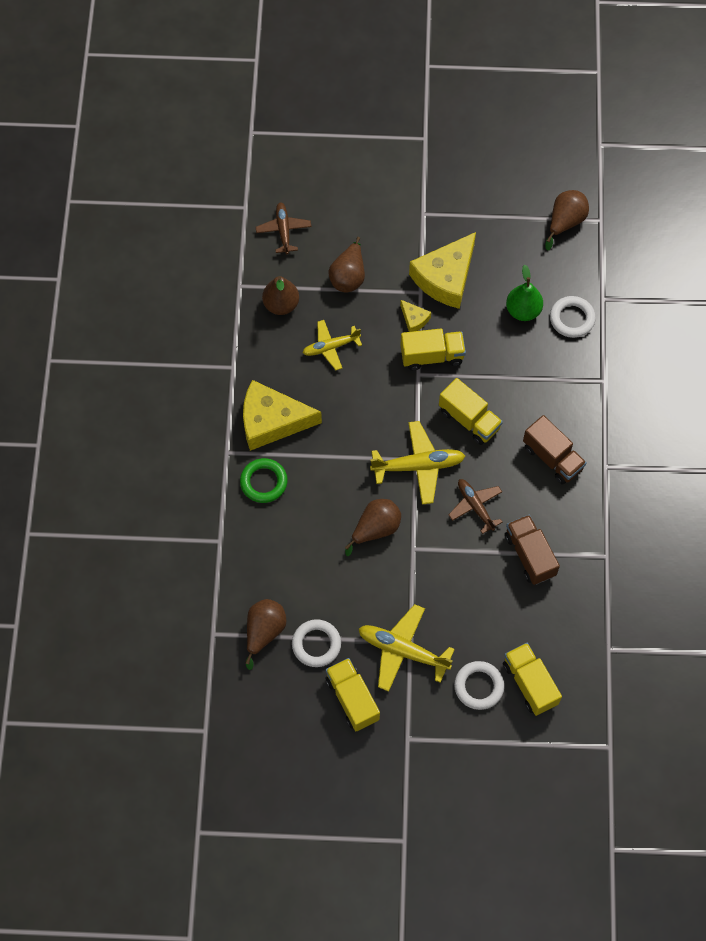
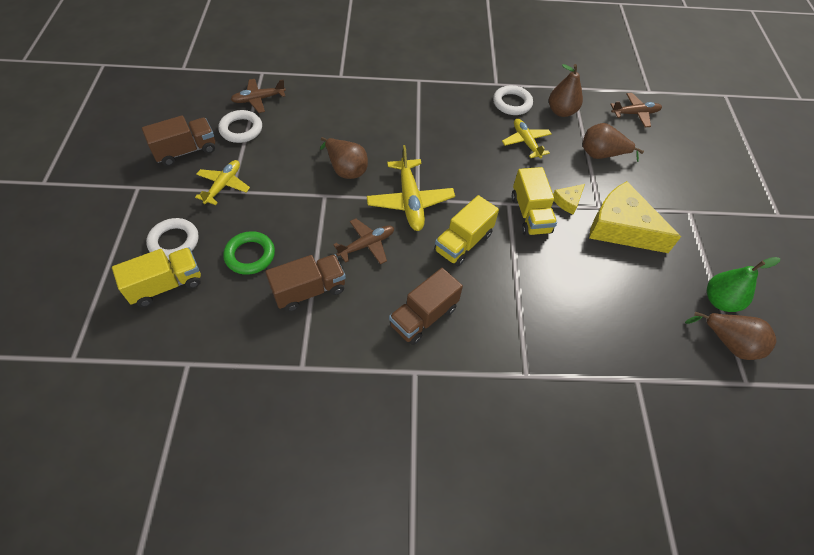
camera: 85 degrees right, 10 degrees down
green ring [240,458,288,503] -> green ring moved to [223,231,275,275]
yellow cheese [243,380,322,451] -> none
brown pear [246,599,286,670] -> brown plane [230,79,286,113]
yellow truck [325,658,380,731] -> brown truck [142,115,215,166]
yellow plane [359,604,455,692] -> yellow plane [195,160,250,205], size x0.66
green pear [506,265,543,321] -> green pear moved to [707,257,780,312]
white ring [550,296,596,338] -> white ring moved to [493,85,533,115]

